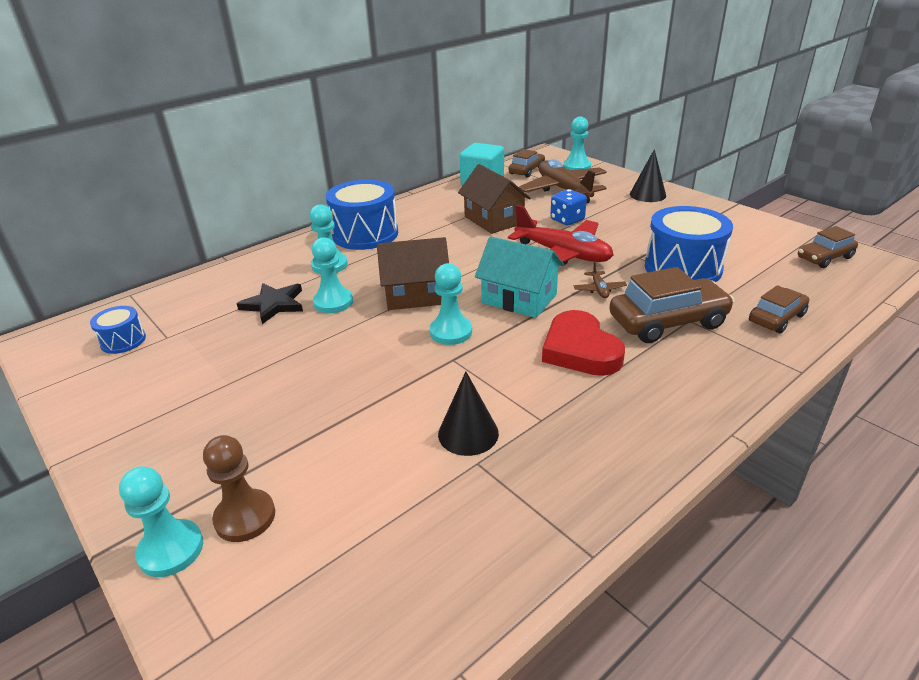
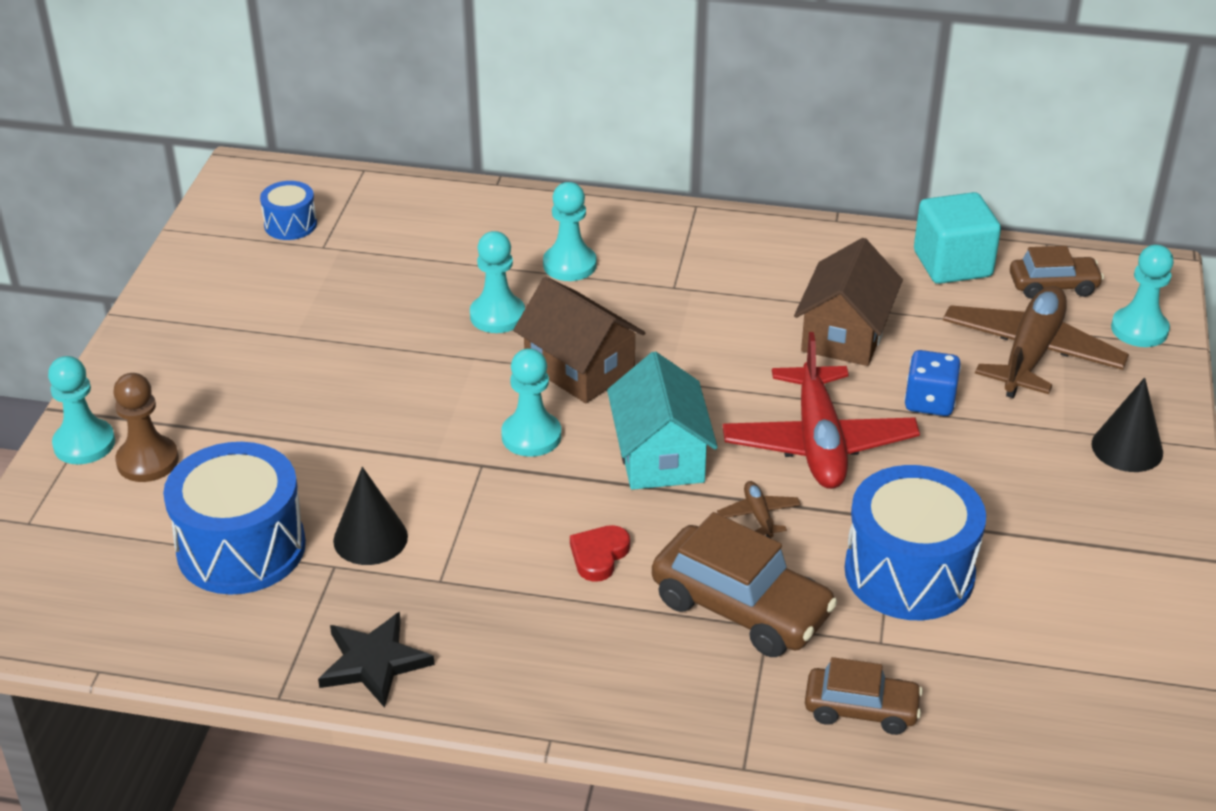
camera: 50 degrees right, 5 degrees up
black star [236,283,303,324] -> black star moved to [318,612,434,708]
blue drum [326,180,398,250] -> blue drum moved to [163,442,306,595]
red heart [542,310,625,376] -> red heart [570,525,630,582], size x0.53
brown plane [573,262,627,298] -> brown plane turned 120 degrees clockwise [717,481,801,538]
brown car [798,226,858,268] -> none

